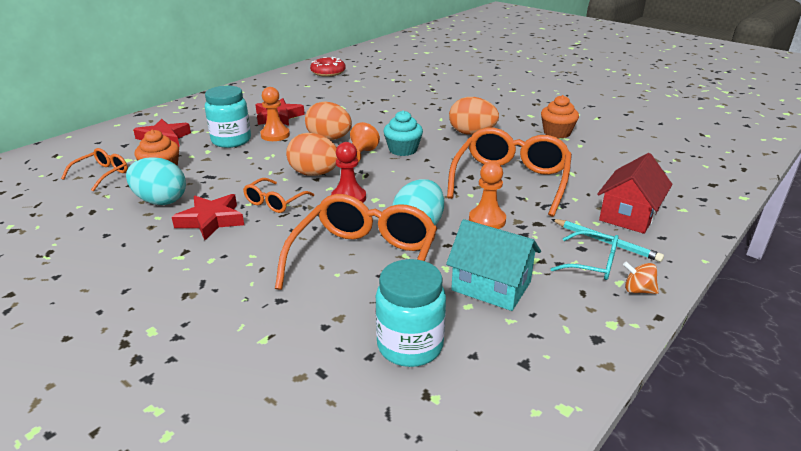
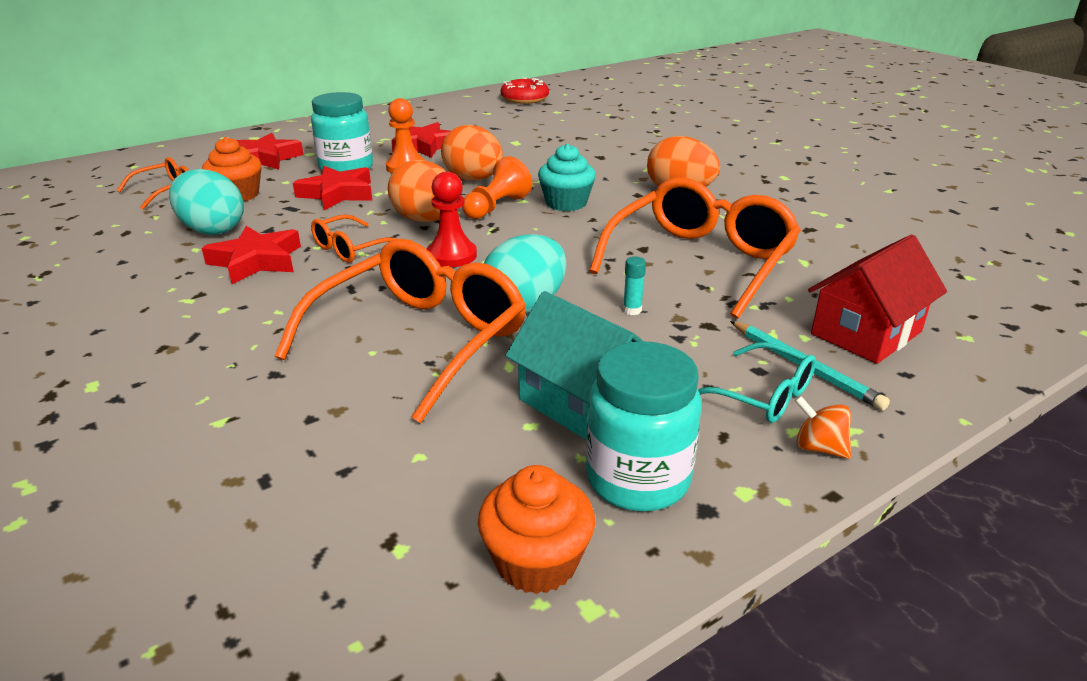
camera: 15 degrees right, 0 degrees up
turquoise jar [375,259,446,367] -> turquoise jar moved to [586,341,701,511]
orange pawn [469,161,506,229] -> turquoise glue stick [623,256,646,315]
orange cupcake [541,95,579,138] -> orange cupcake moved to [478,465,595,594]
none -> red star [293,166,372,210]

